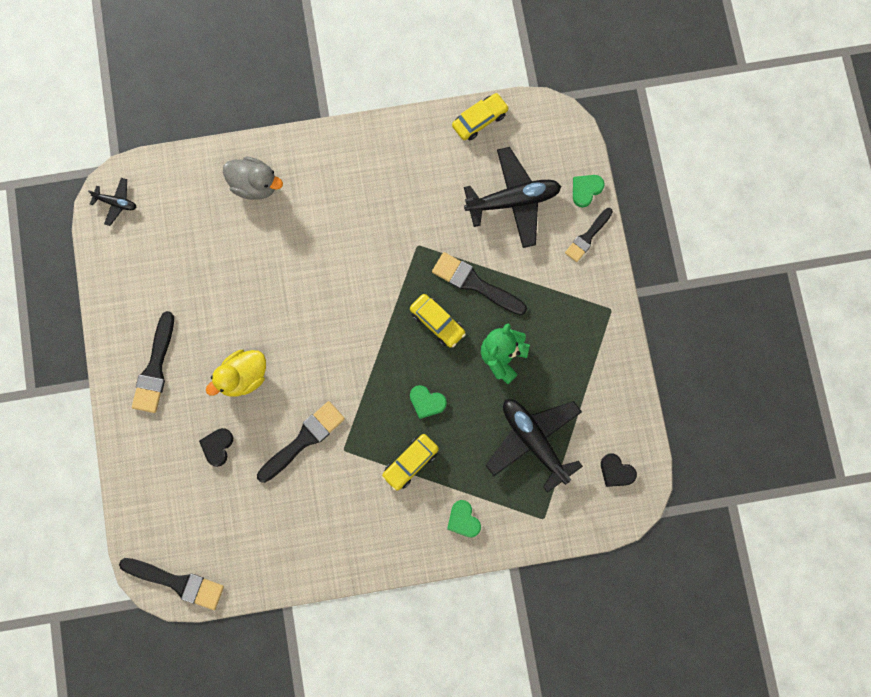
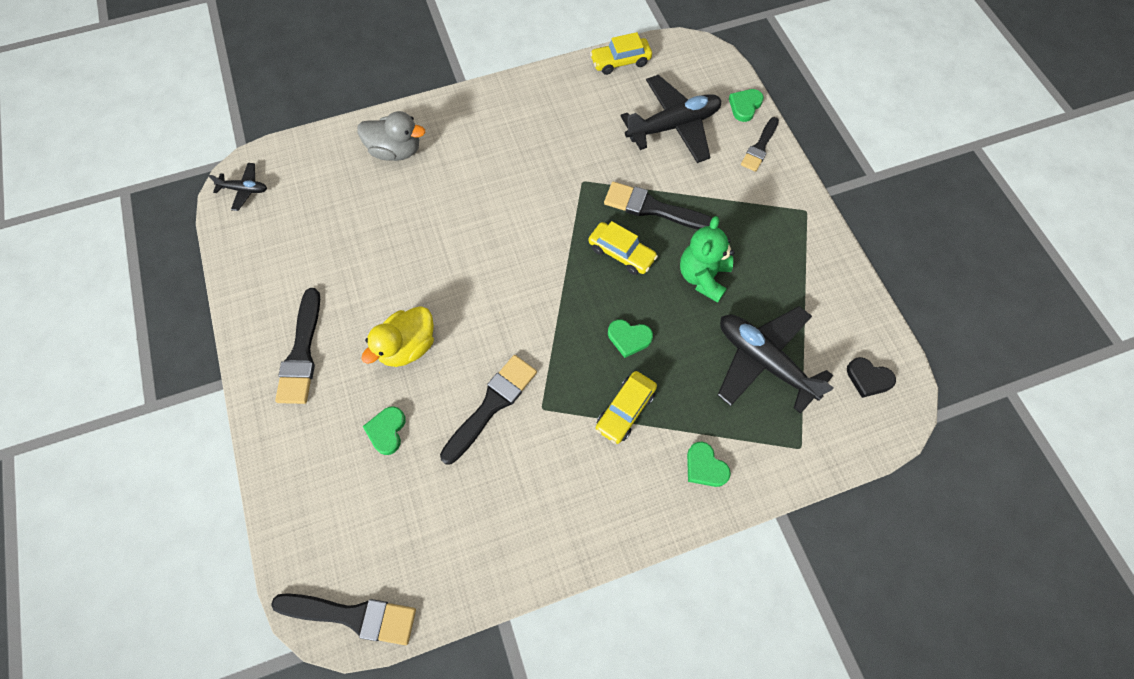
camera: 10 degrees left, 10 degrees down
black heart [199,428,233,467] -> green heart [363,406,406,455]
yellow car [452,93,509,140] -> yellow car turned 150 degrees counterclockwise [590,32,652,75]

